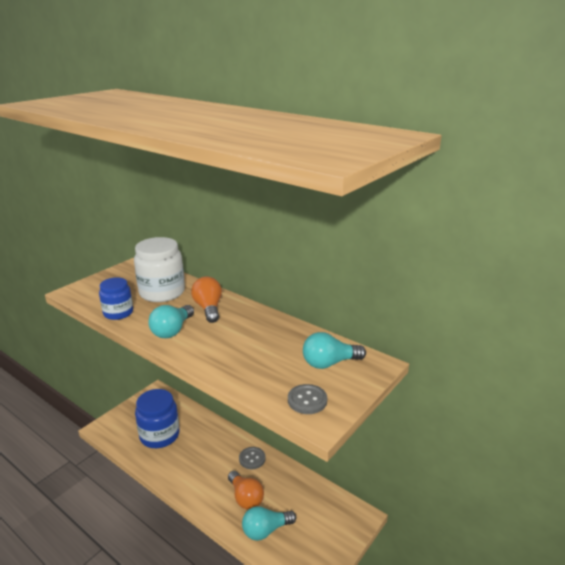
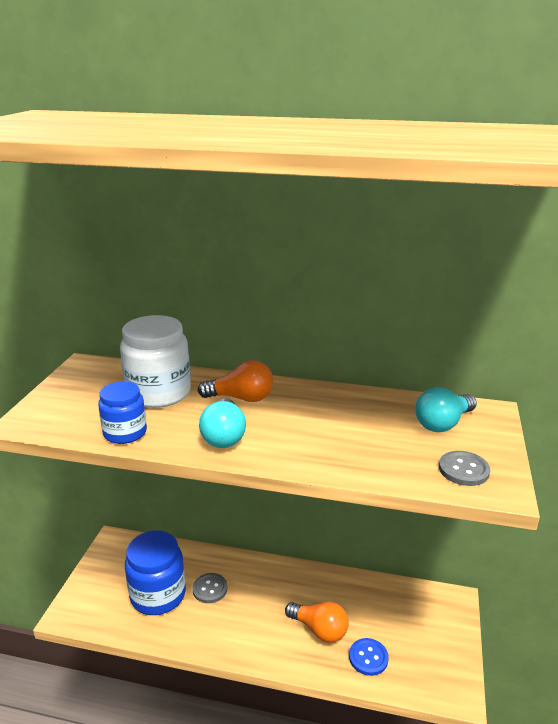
camera: 25 degrees left, 0 degrees up
orange light bulb [191,276,222,323] -> orange light bulb turned 135 degrees clockwise [198,360,273,402]
grey button [239,447,266,469] -> grey button moved to [192,573,228,603]
turquoise light bulb [242,506,296,541] -> blue button [349,638,389,676]

